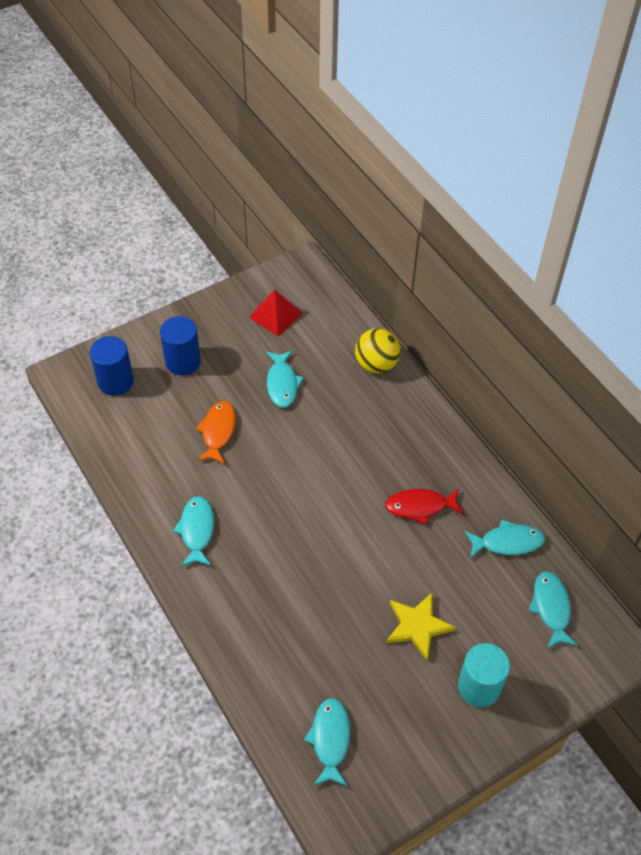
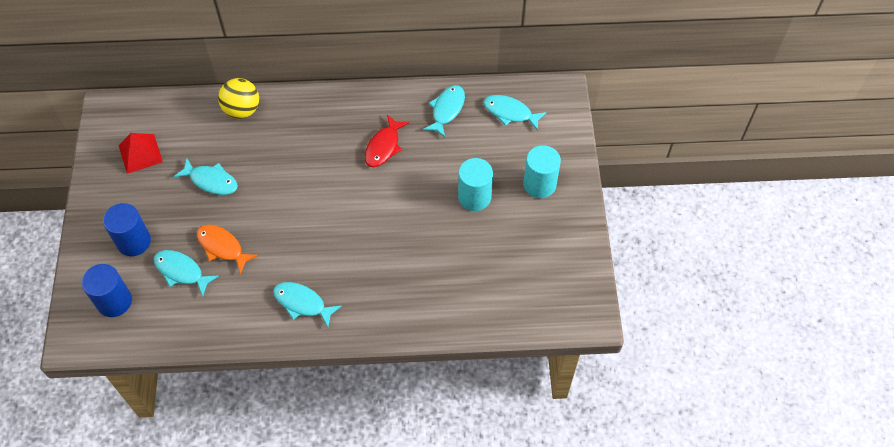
camera: 60 degrees left, 5 degrees up
turquoise fish [304,698,350,786] -> turquoise fish moved to [154,250,219,296]
yellow star [386,593,456,660] -> turquoise cylinder [458,158,493,211]

